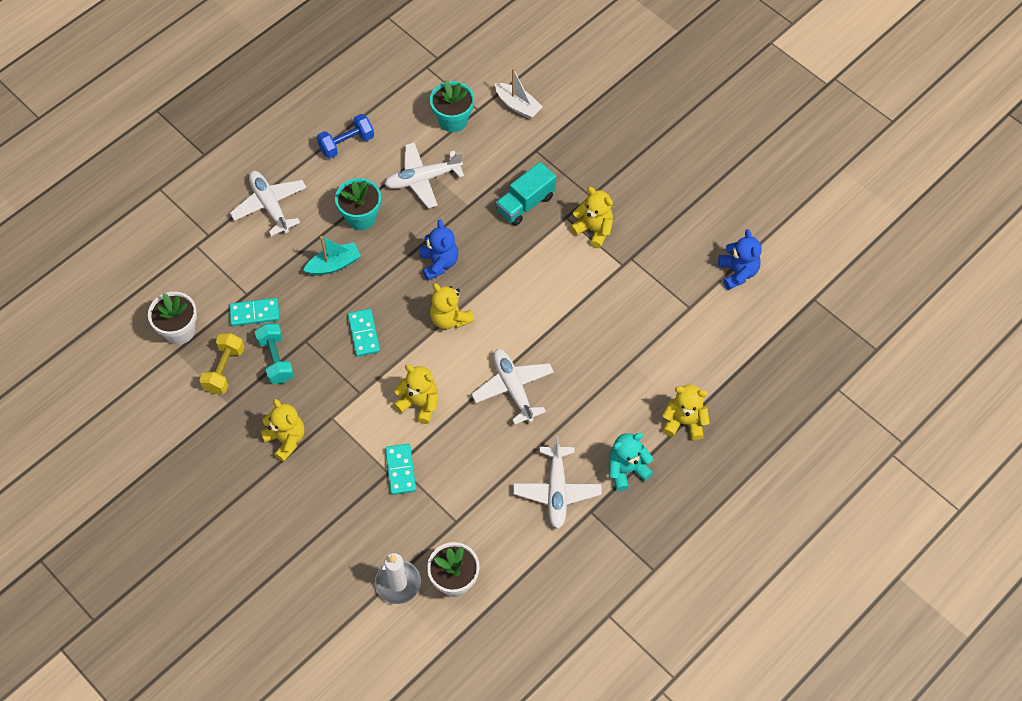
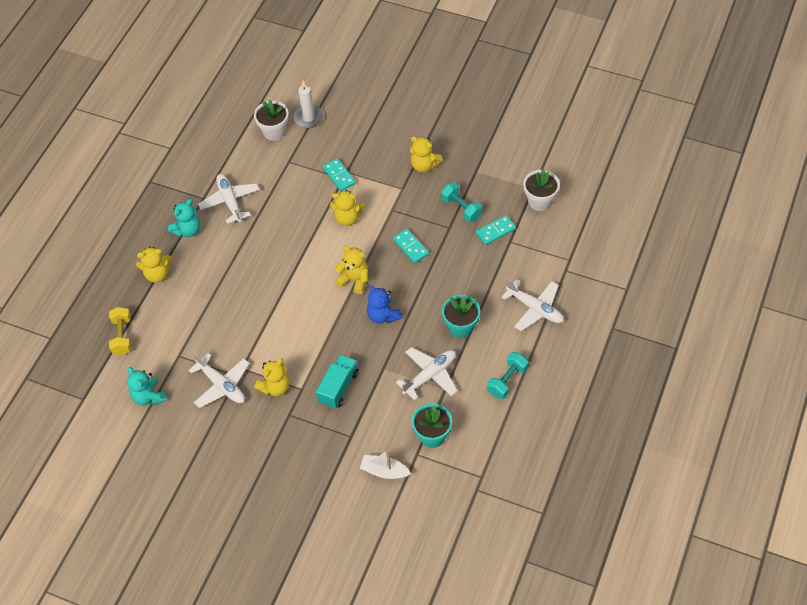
camera: 160 degrees right, 5 degrees down
yellow dumbbell [200,333,245,394] -> yellow dumbbell moved to [109,307,131,355]
turquoise boat [303,236,361,276] -> none
blue dumbbell [317,114,374,158] -> turquoise dumbbell [487,352,529,399]
white plane [472,349,554,425] -> white plane moved to [188,353,250,408]
yellow teddy bear [570,187,613,248] -> yellow teddy bear turned 60 degrees counterclockwise [254,358,290,396]
blue teddy bear [718,229,762,290] -> turquoise teddy bear [127,367,167,406]

